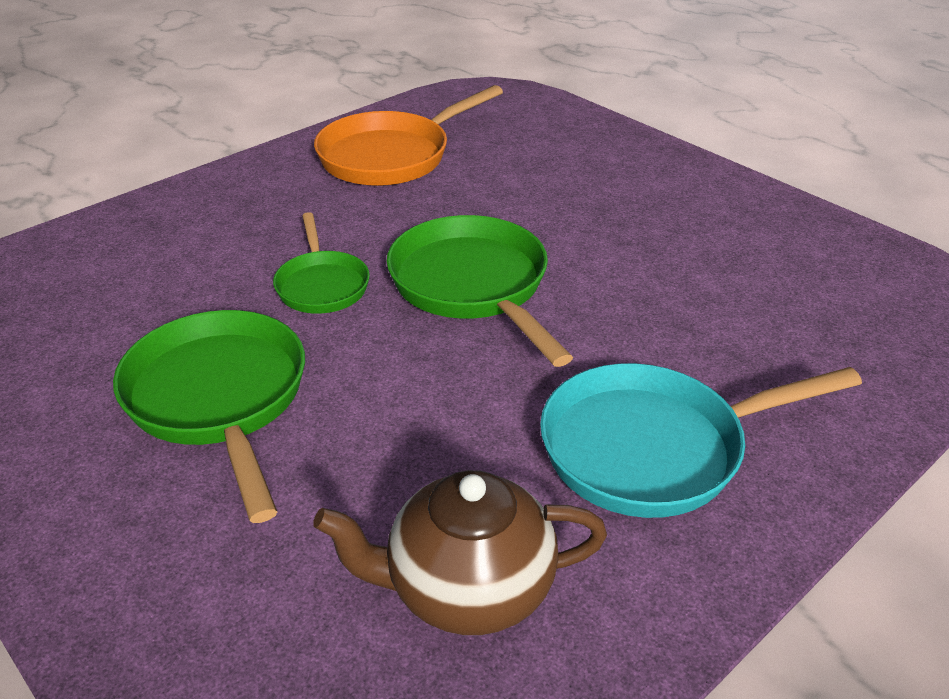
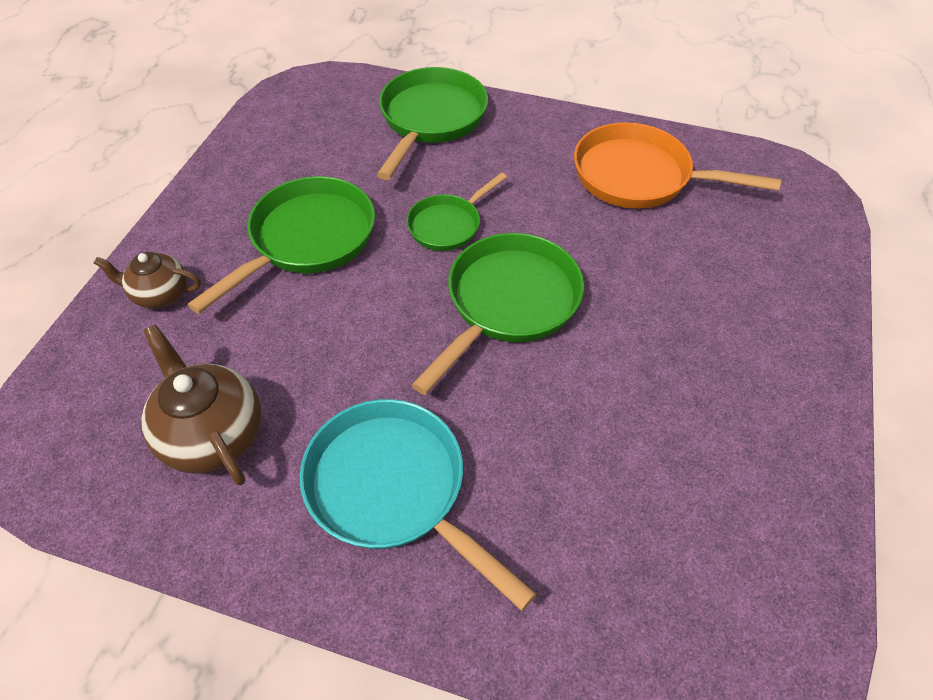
camera: 60 degrees right, 15 degrees up
none -> brown teapot [94,252,201,309]
none -> green pan [377,67,488,180]

